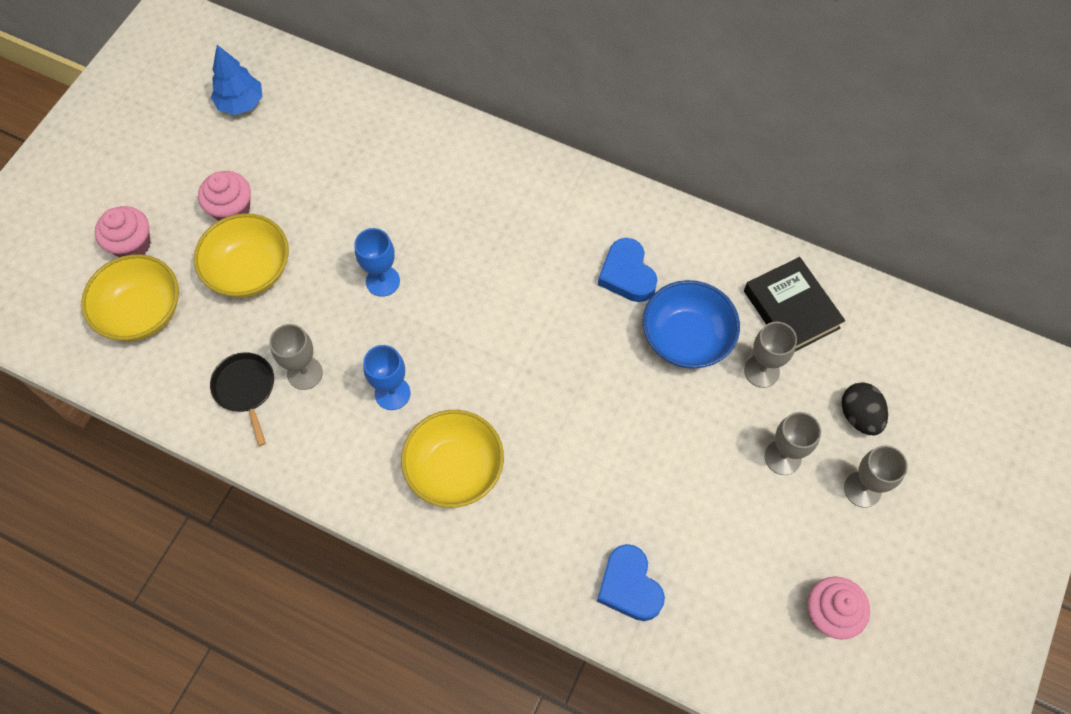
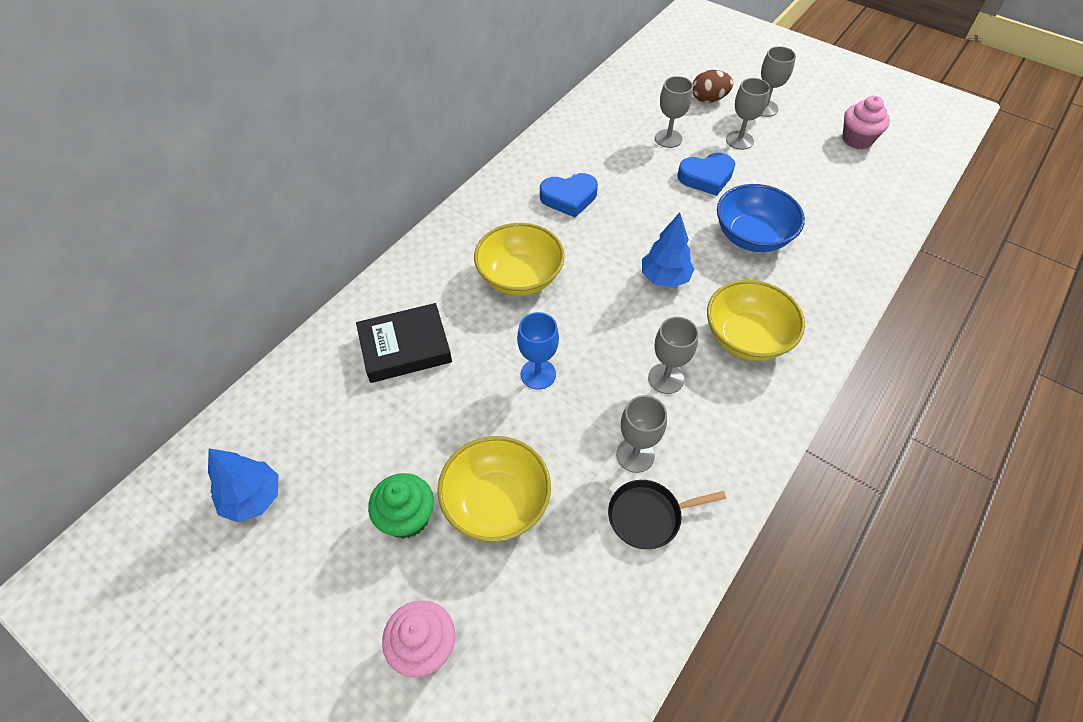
camera: 80 degrees left, 10 degrees down
yellow bowl [81,254,179,341] -> yellow bowl moved to [474,223,565,296]
pink cupcake [198,171,251,221] -> green cupcake [368,473,434,539]
blue goblet [363,345,410,410] -> grey goblet [648,317,699,394]
blue heart [597,544,665,621] -> blue heart moved to [677,153,735,196]
blue bowl [643,280,740,369] -> blue bowl moved to [717,184,805,252]
black book [744,257,845,351] -> black book moved to [356,303,452,383]
black egg [841,382,888,435] -> brown egg [693,70,733,103]
none -> blue tree [642,212,694,288]

